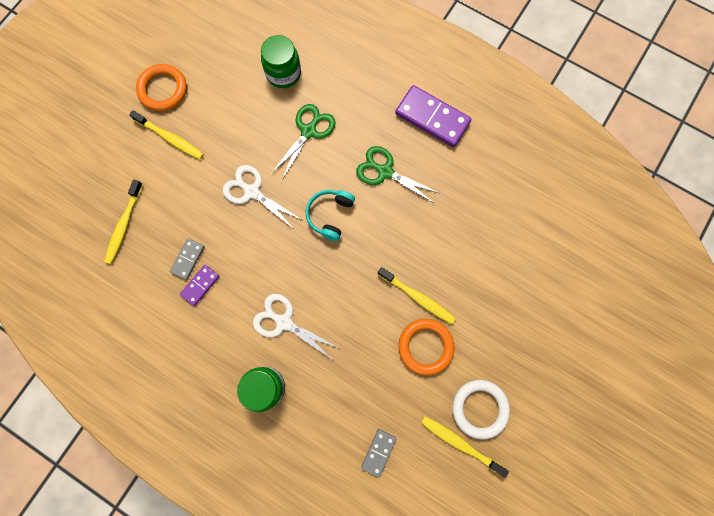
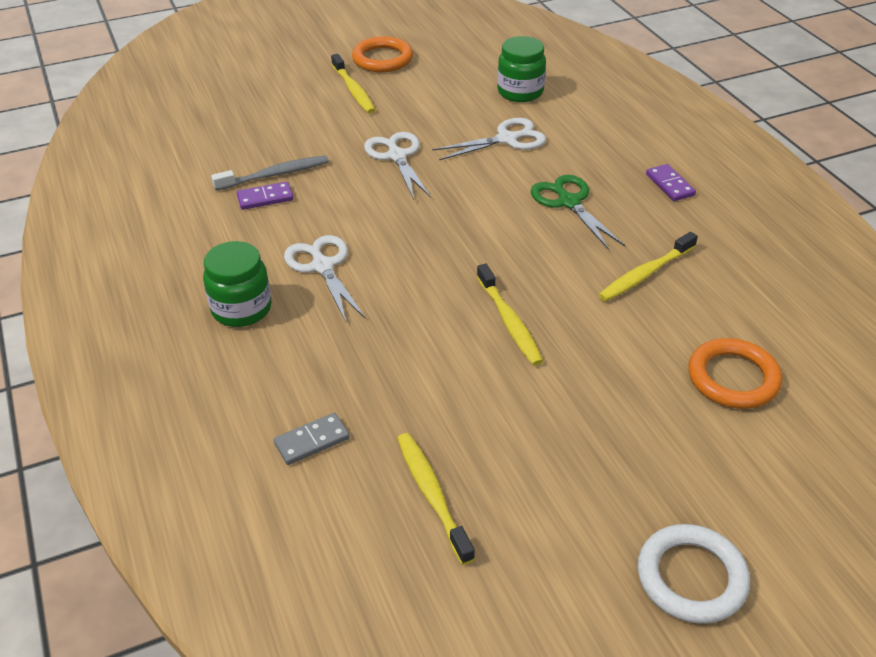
camera: 35 degrees right, 35 degrees down
yellow toothbrush [104,180,143,264] -> yellow toothbrush moved to [598,232,698,302]
grey domino [170,238,205,280] -> grey toothbrush [211,155,329,191]
green scissors [271,104,336,180] -> white scissors [432,118,546,160]
turquoise headphones [306,190,355,241] -> none
purple domino [395,85,472,147] -> purple domino [646,164,696,201], size x0.52
orange ring [398,319,454,375] -> orange ring moved to [688,338,782,409]
white ring [452,380,510,439] -> white ring moved to [638,524,750,624]

